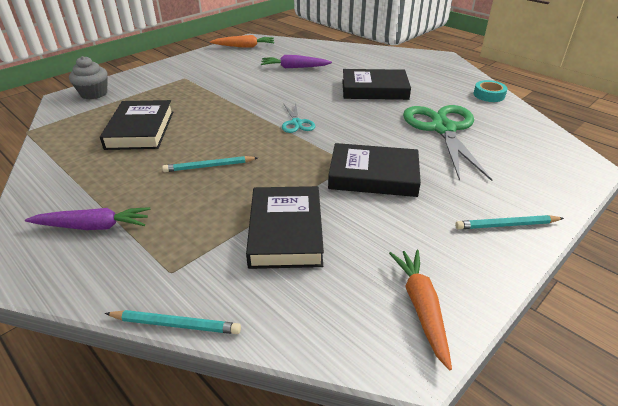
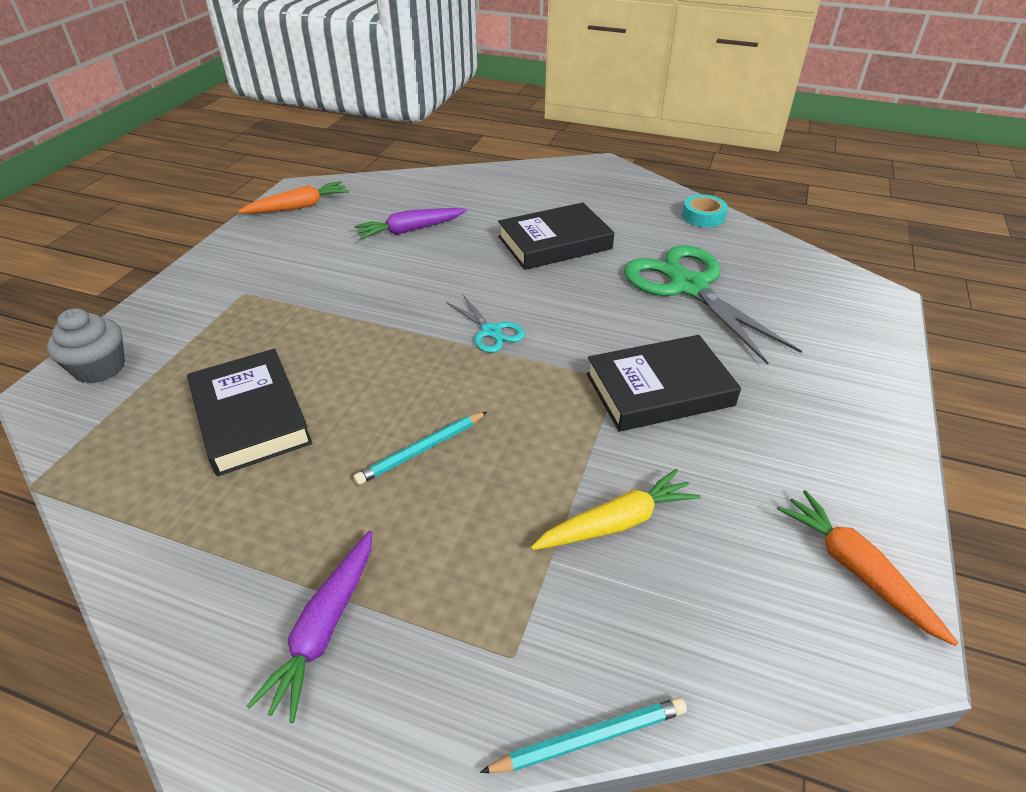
camera: 25 degrees left, 5 degrees up
purple carrot [25,207,151,230] -> purple carrot turned 135 degrees clockwise [246,531,373,723]
black book [246,186,324,269] -> yellow carrot [531,469,701,550]
turquoise pencil [455,215,564,229] -> none

